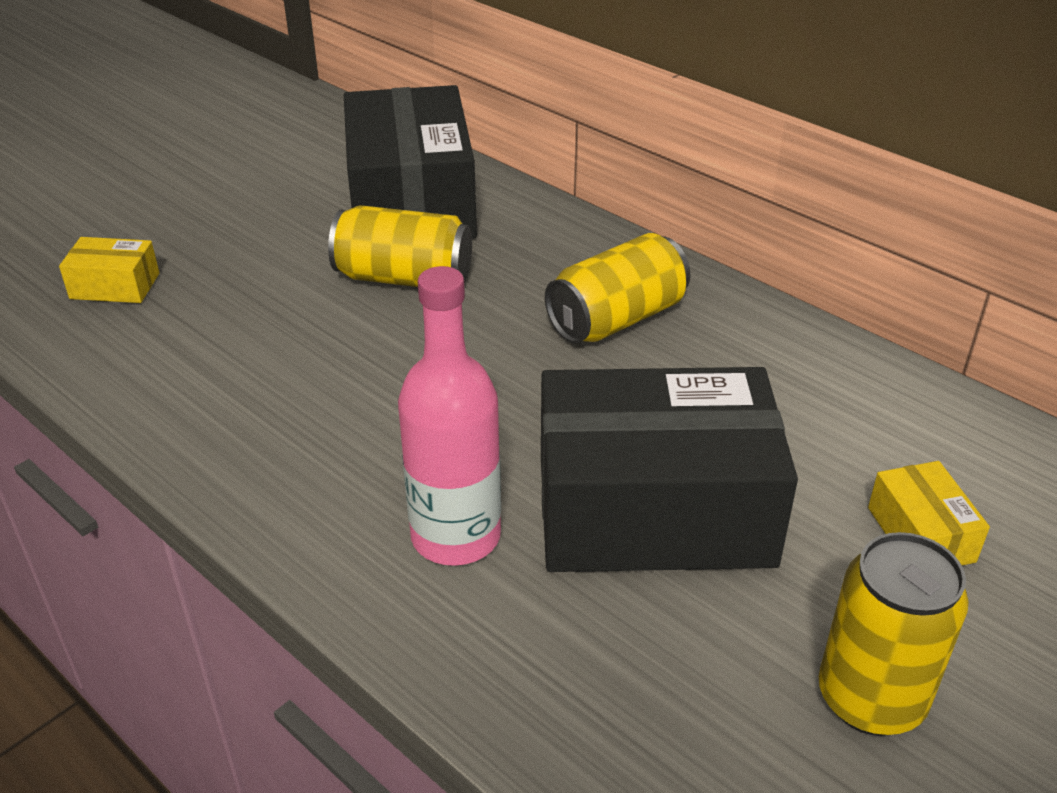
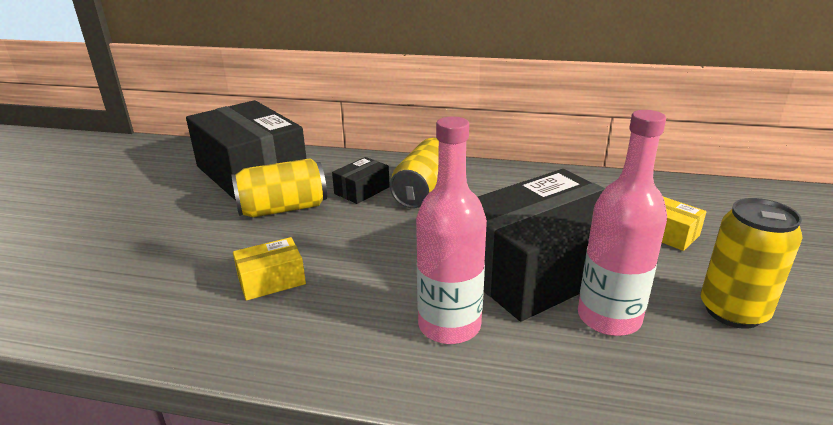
camera: 30 degrees left, 10 degrees down
yellow box [59,237,159,303] -> yellow box moved to [233,237,306,301]
none -> black box [332,157,390,204]
none -> pink bottle [578,110,667,336]

